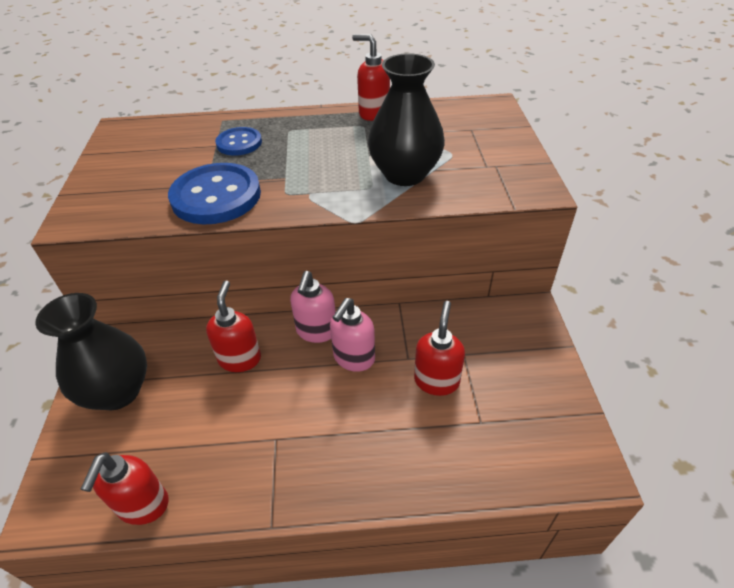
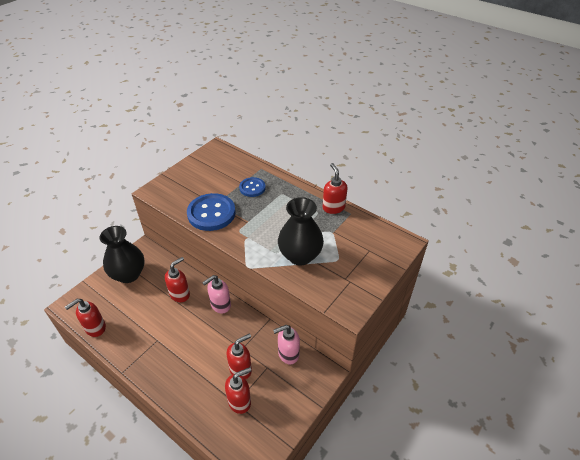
camera: 40 degrees right, 0 degrees up
pink soap dispenser [330,298,375,372] -> pink soap dispenser moved to [273,325,300,365]
none -> red soap dispenser [225,367,251,414]

